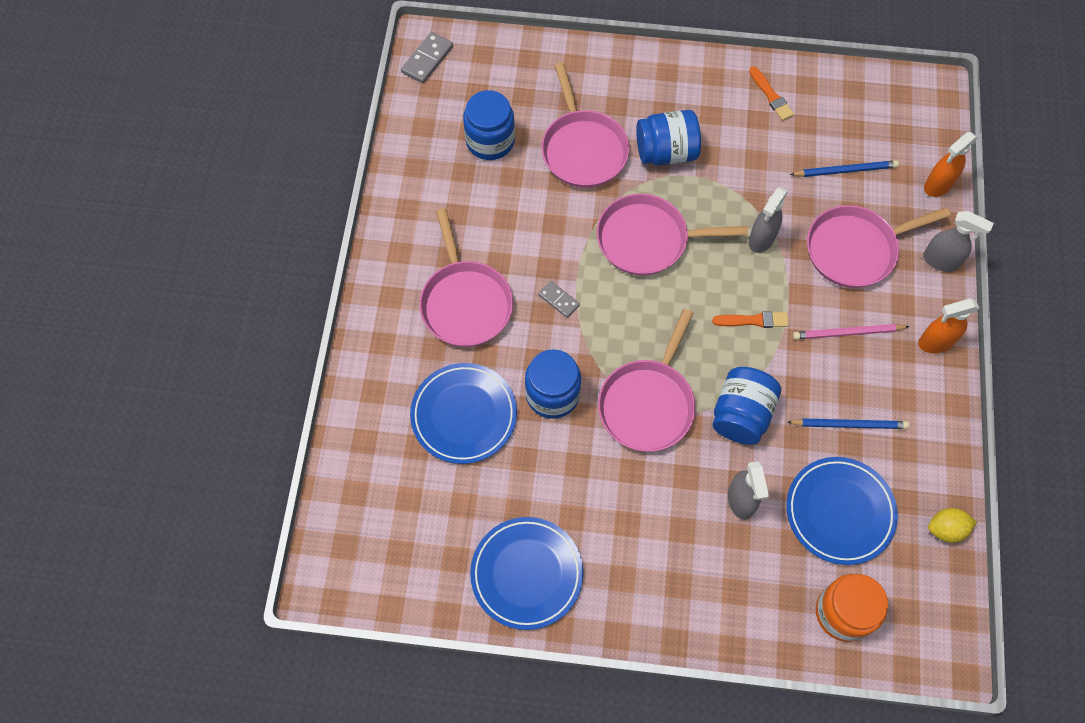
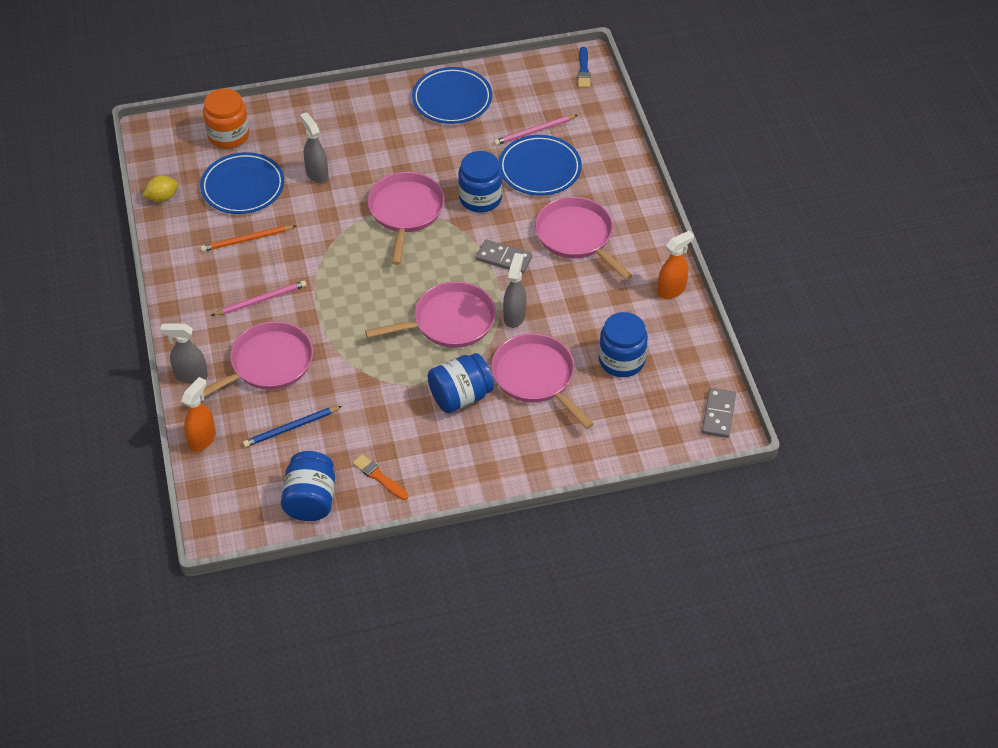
camera: 160 degrees right, 15 degrees down
grey domino [538,281,580,318] -> grey domino [476,240,532,274], size x1.53
orange brush [712,311,789,328] -> none
blue jar [712,367,781,445] -> blue jar moved to [281,451,335,521]
grey spray bottle [749,187,788,253] -> grey spray bottle moved to [503,253,526,328]
blue pencil [787,418,909,429] -> orange pencil [200,226,296,252]
orange spray bottle [918,298,980,353] -> orange spray bottle moved to [657,230,694,299]
none -> pink pencil [494,115,578,145]
none -> blue brush [578,47,591,88]

